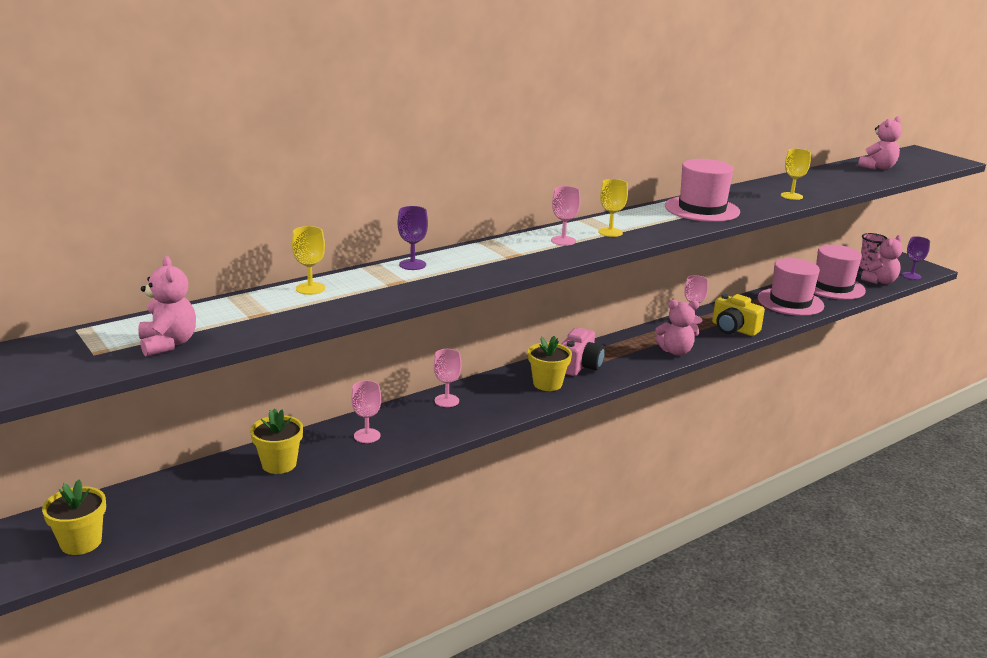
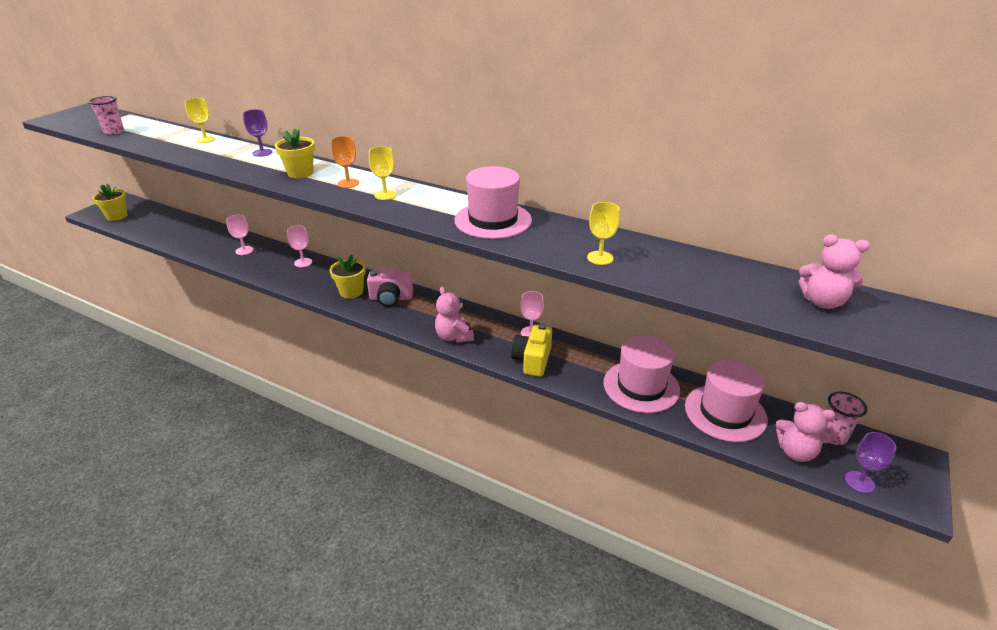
camera: 65 degrees right, 10 degrees up
pink teddy bear [138,256,196,356] -> pink cup [89,96,124,135]
yellow flower pot [250,408,303,474] -> yellow flower pot moved to [275,128,315,178]
pink goblet [551,186,581,246] -> orange goblet [331,136,359,188]

